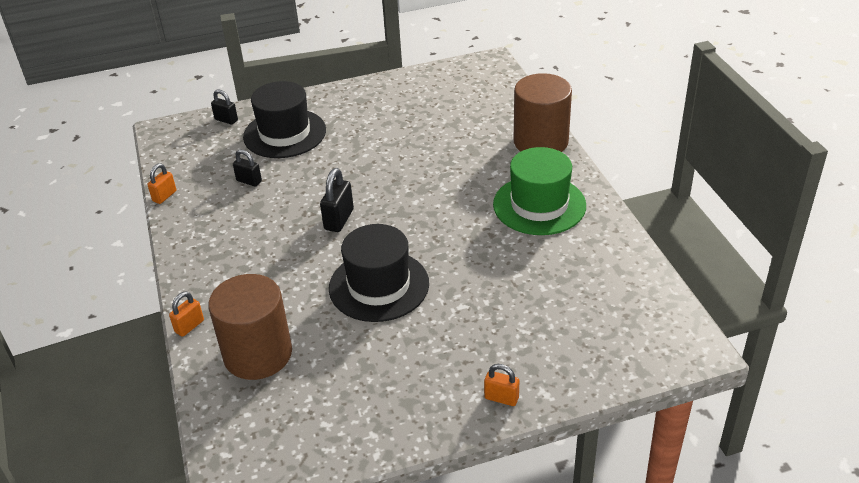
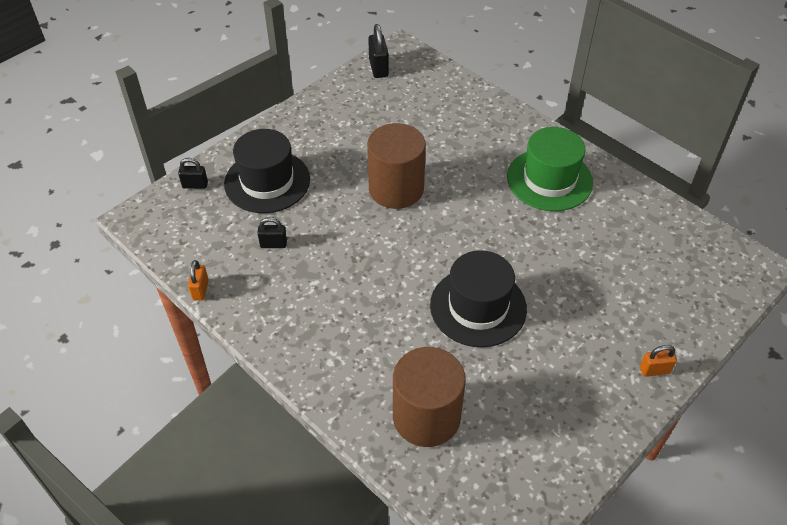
camera: 30 degrees left, 10 degrees up
orange padlock [169,291,204,337] -> none
black padlock [320,168,354,232] -> black padlock moved to [368,24,389,78]
brown cylinder [514,73,572,152] -> brown cylinder moved to [367,123,426,209]

